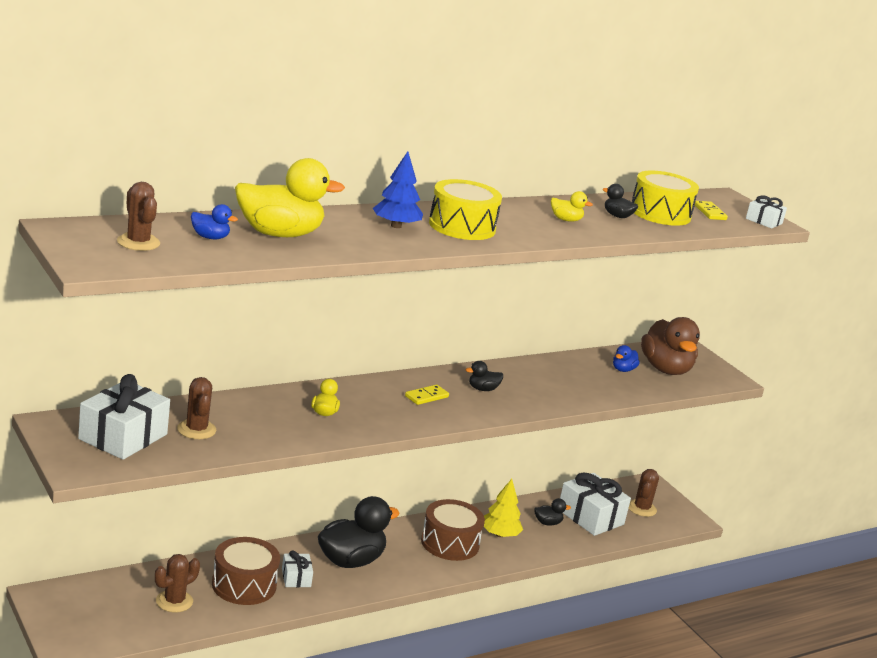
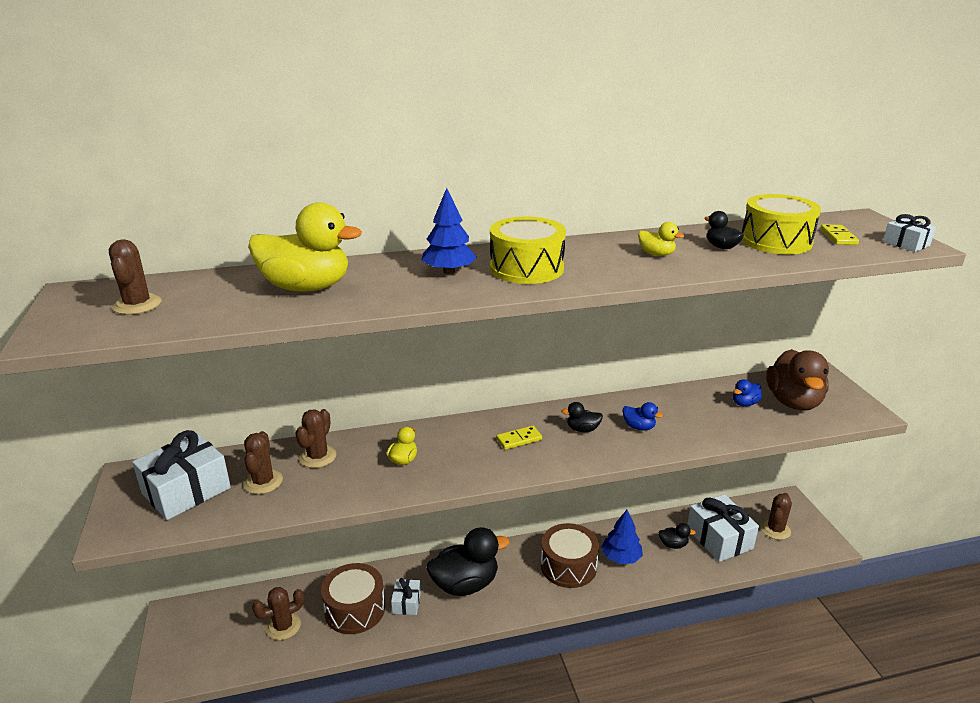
camera: 20 degrees right, 5 degrees up
blue duck [191,204,238,239] -> blue duck moved to [622,402,663,430]
yellow tree [484,479,523,537] -> blue tree [601,510,643,564]
none -> brown cactus [295,409,336,468]

